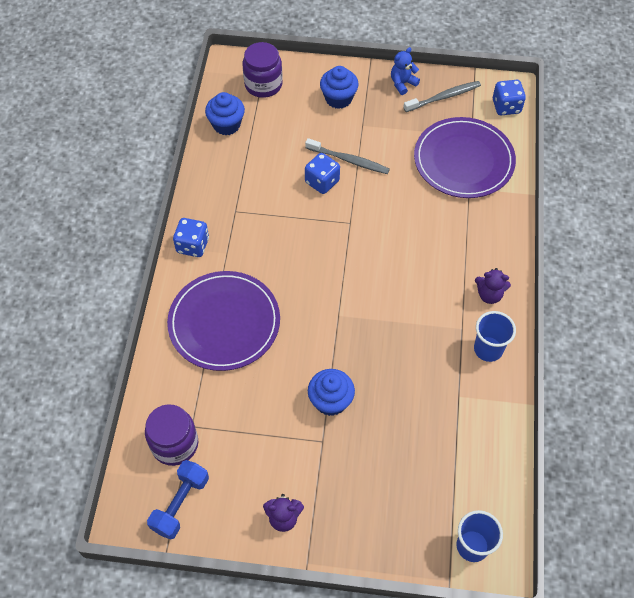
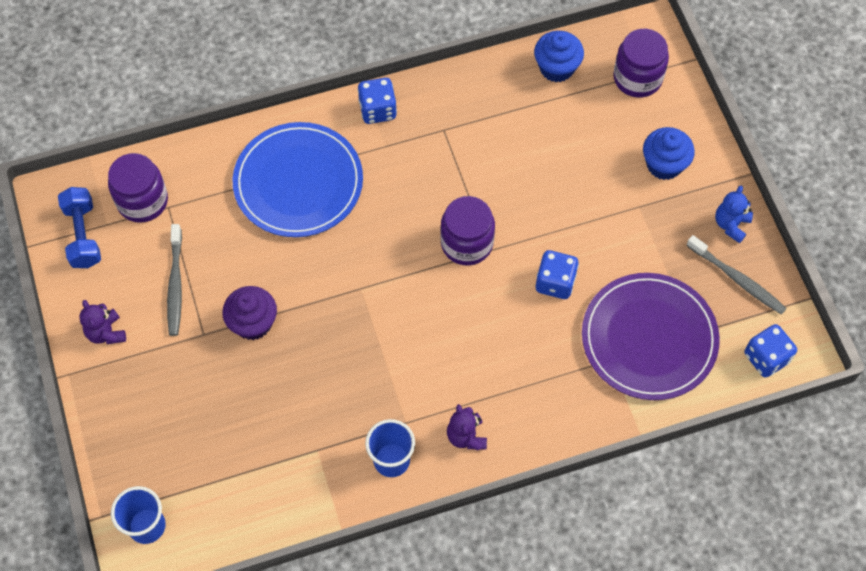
camera: 65 degrees right, 5 degrees up
blue dumbbell [147,460,209,540] -> blue dumbbell turned 75 degrees clockwise [58,187,101,268]
purple plate [167,271,280,371] -> blue plate [233,122,363,237]
grey toothbrush [305,138,390,174] -> grey toothbrush moved to [167,224,182,336]
blue dice [305,153,340,194] -> blue dice moved to [536,250,579,299]
blue cupcake [308,369,355,416] -> purple cupcake [222,286,277,340]
blue teddy bear [391,47,420,95] -> blue teddy bear turned 90 degrees counterclockwise [715,186,753,243]
none -> purple jar [440,196,495,265]

